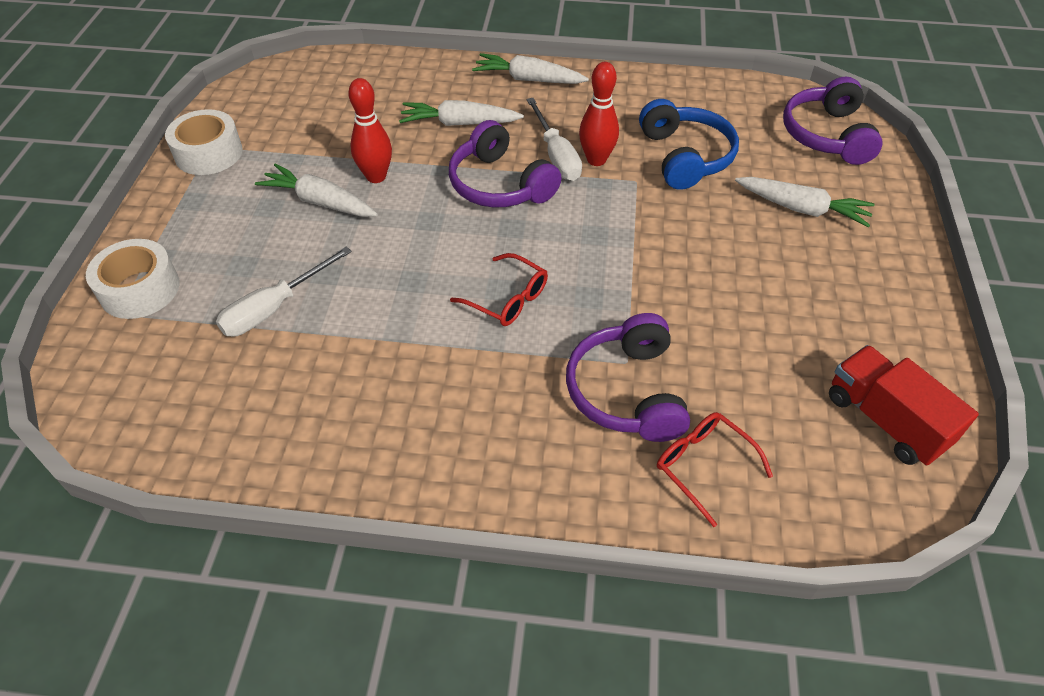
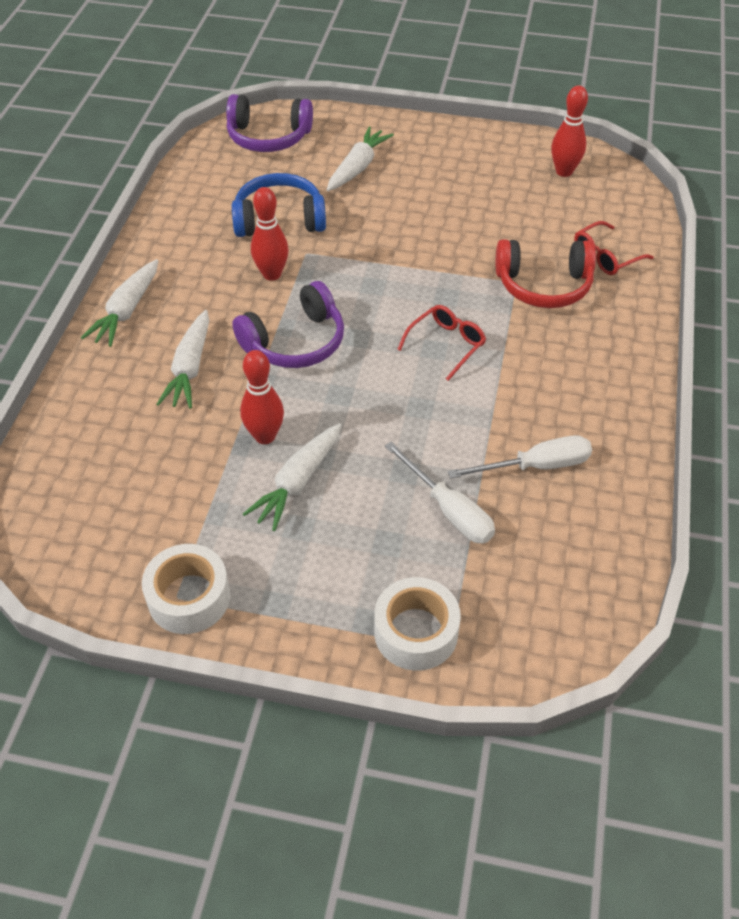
camera: 85 degrees left, 0 degrees up
white screwdriver [526,98,582,181] -> white screwdriver moved to [448,435,592,478]
purple headphones [566,313,690,442] -> red headphones [496,239,596,308]
red truck [829,345,979,466] -> red bowling pin [551,85,588,177]

